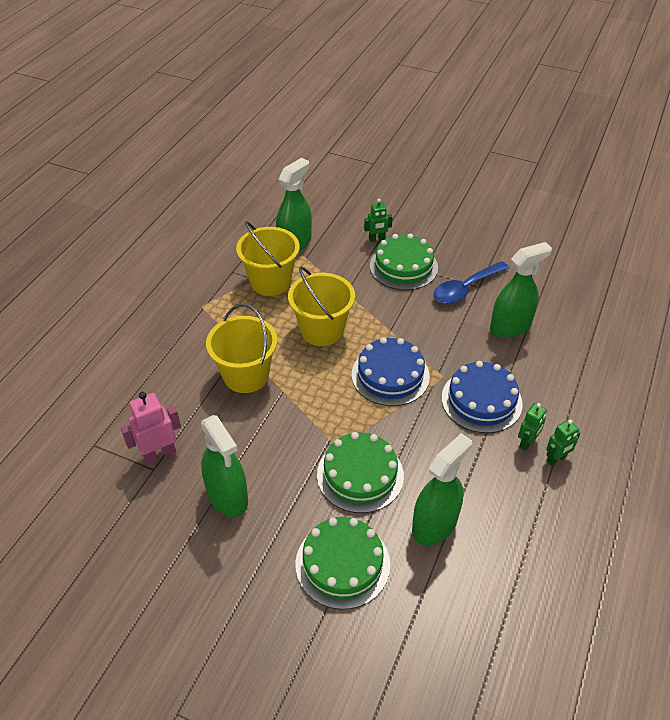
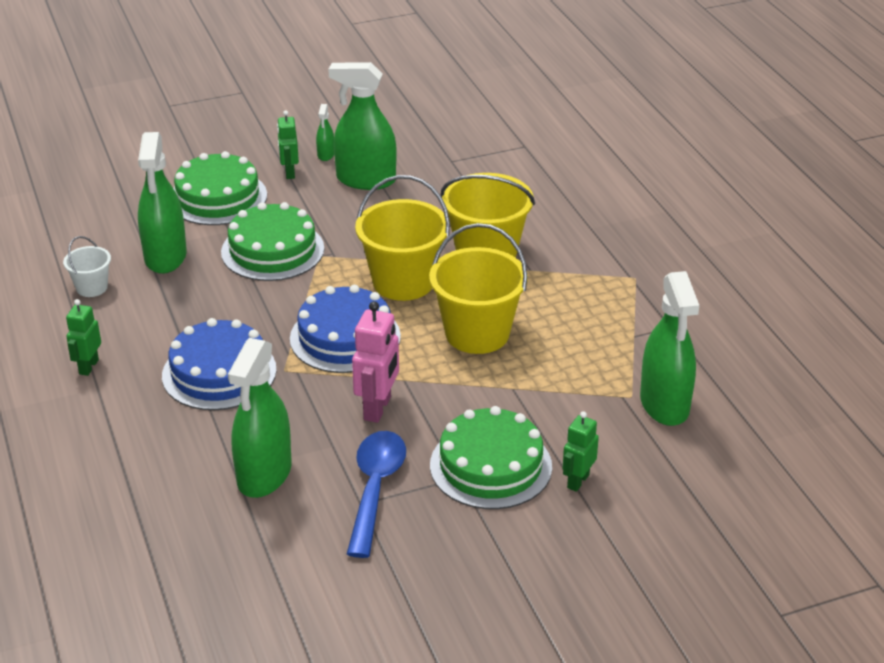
camera: 135 degrees right, 10 degrees down
pink robot [121,392,181,464] -> pink robot moved to [352,301,399,423]
yellow bucket [236,221,300,296] -> yellow bucket moved to [355,175,450,301]
green robot [518,403,547,451] -> green robot moved to [277,111,299,179]
none -> white bucket [63,236,111,297]
none -> green spray bottle [316,104,334,161]

